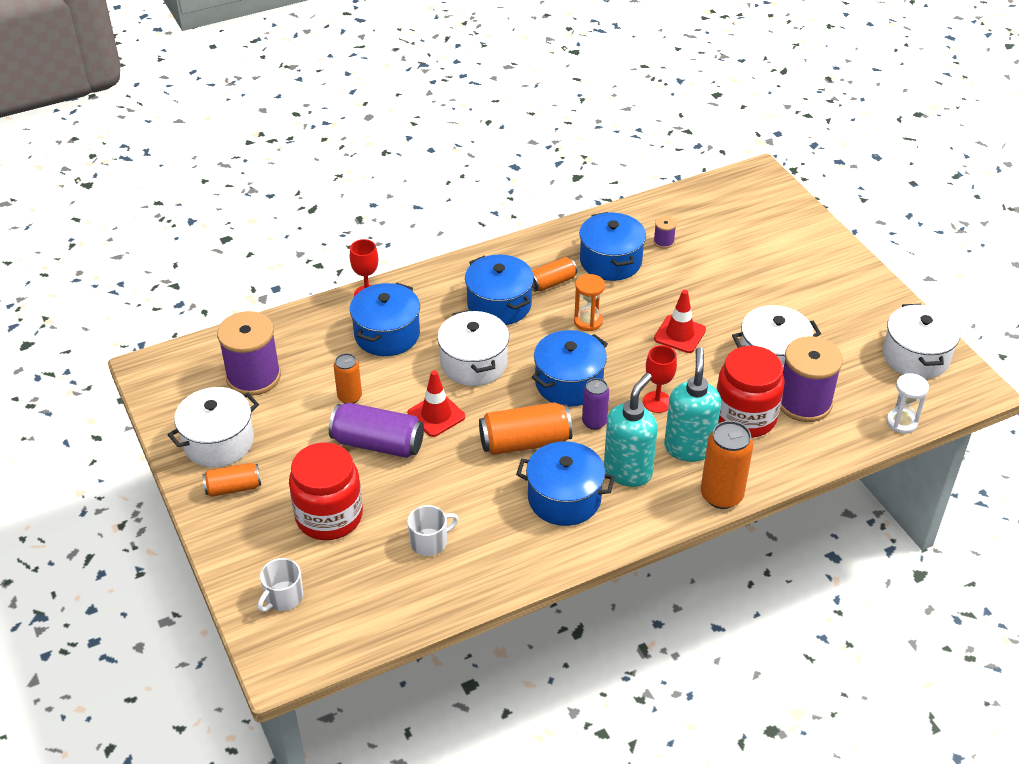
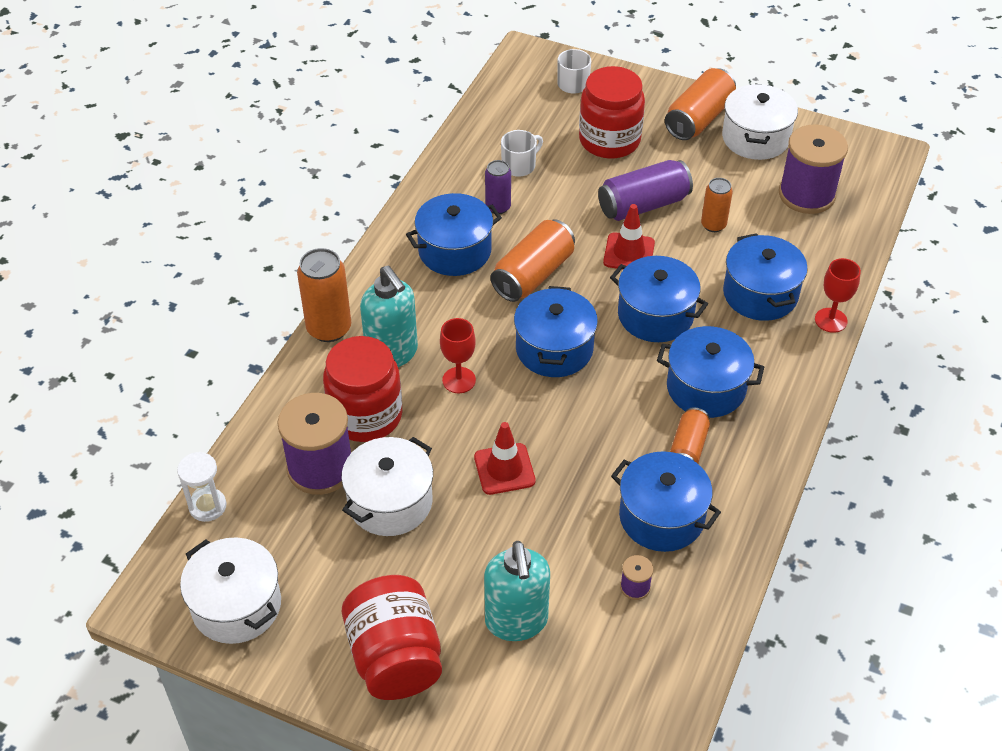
camera: 140 degrees right, 5 degrees up
orange can [202,463,261,497] -> orange can [665,68,736,140], size x1.65
white mug [407,505,459,556] -> white mug turned 150 degrees counterclockwise [501,130,543,177]
white pot [437,310,509,386] -> blue pot [610,256,708,342]
orange hourglass [574,274,605,331] -> none
purple can [582,378,609,430] -> purple can moved to [485,160,511,214]
turquoise soap dispenser [604,373,658,487] -> turquoise soap dispenser moved to [484,541,550,641]
none -> red jar [342,575,442,700]

